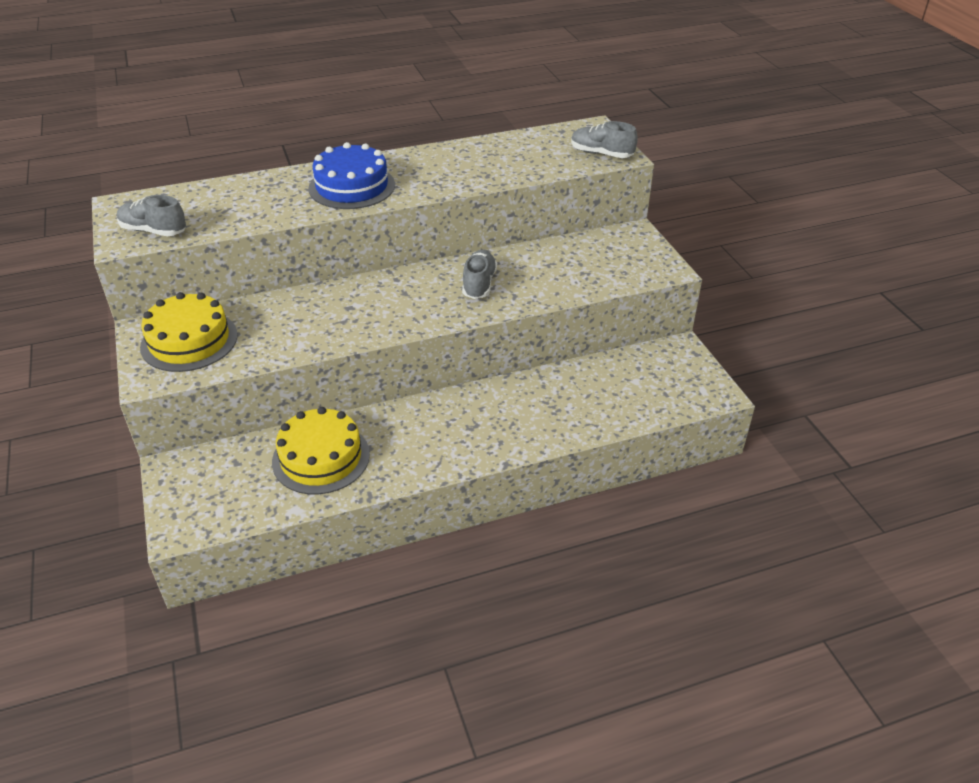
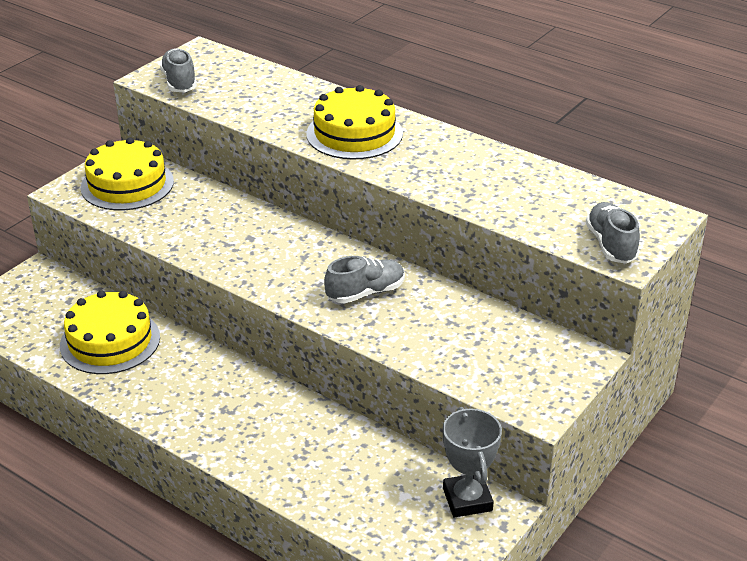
camera: 55 degrees right, 5 degrees down
blue cake [308,142,395,209] -> yellow cake [306,85,403,160]
none -> grey trophy [443,407,502,518]

